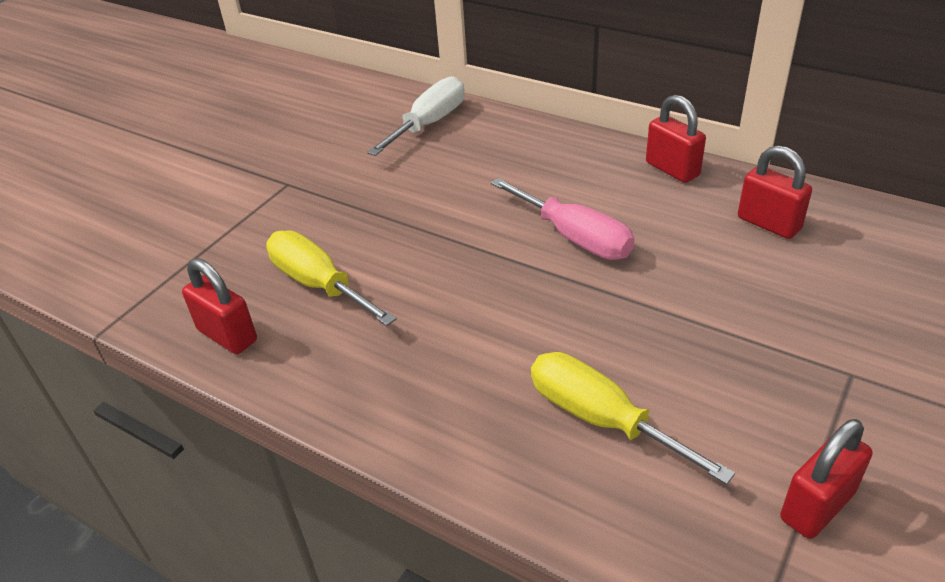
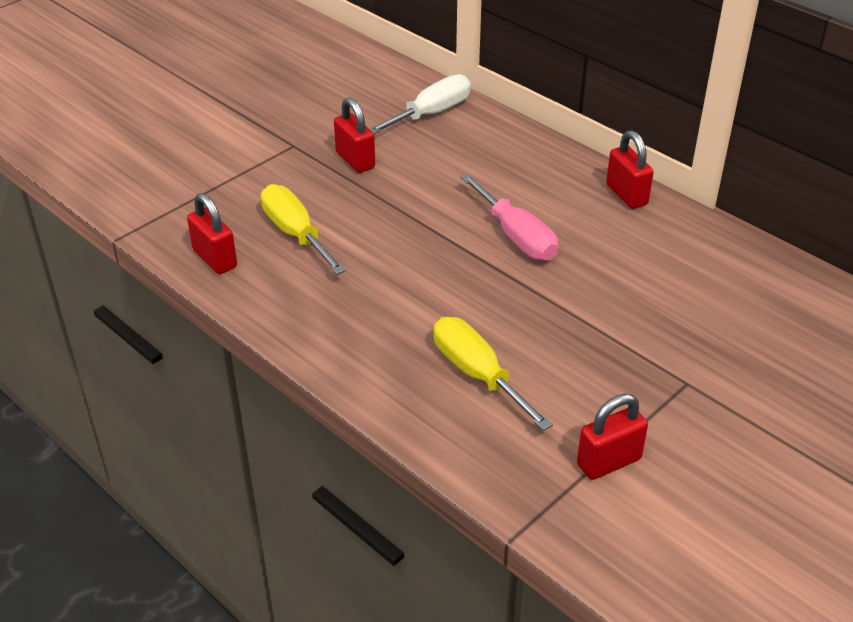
camera: 10 degrees right, 0 degrees up
red padlock [738,146,812,239] -> red padlock moved to [334,97,375,173]

